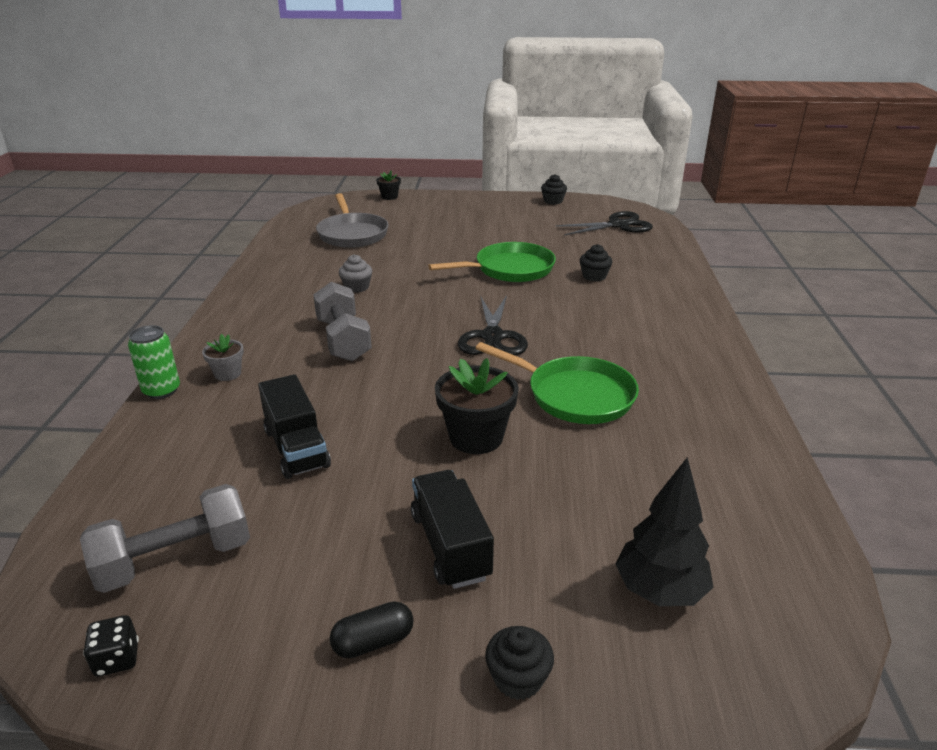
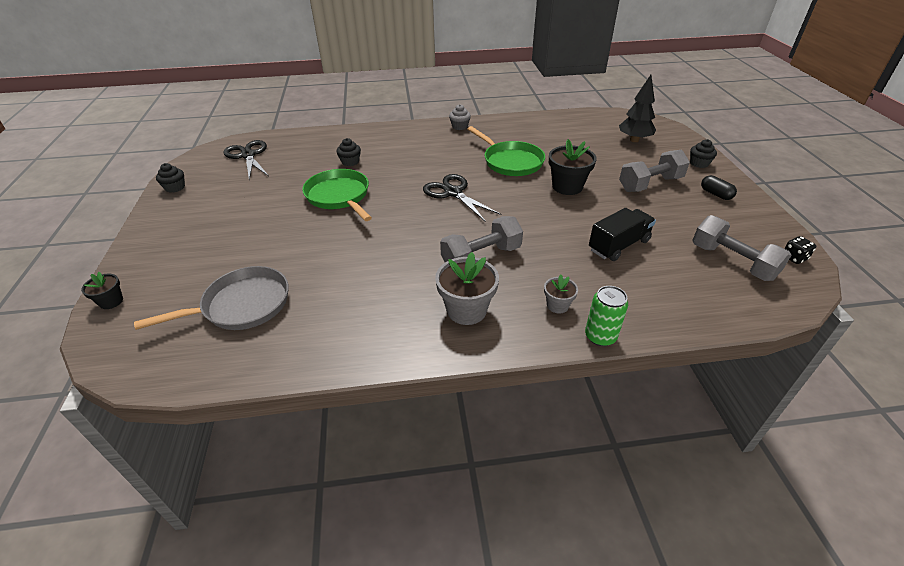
camera: 100 degrees left, 10 degrees up
grey cupcake [339,254,372,293] -> grey cupcake moved to [449,104,471,130]
black truck [411,470,494,589] -> grey dumbbell [619,150,690,192]
black scissors [458,295,528,355] -> black scissors turned 120 degrees counterclockwise [423,174,501,221]
green pan [475,342,639,424] -> green pan turned 120 degrees clockwise [467,126,545,176]
none -> grey flower pot [435,252,499,325]

